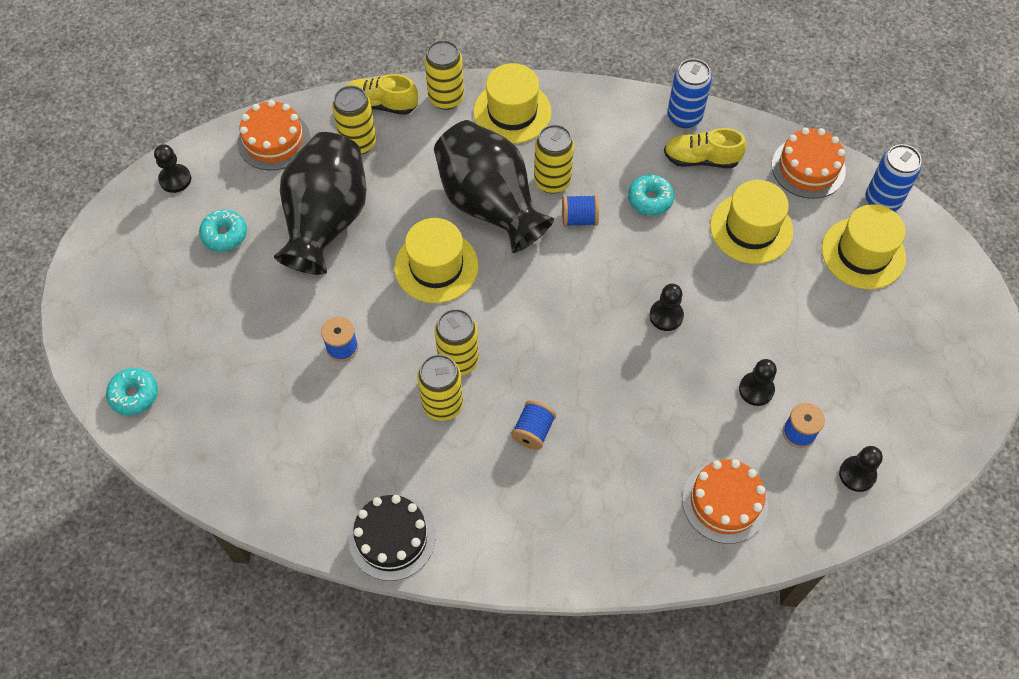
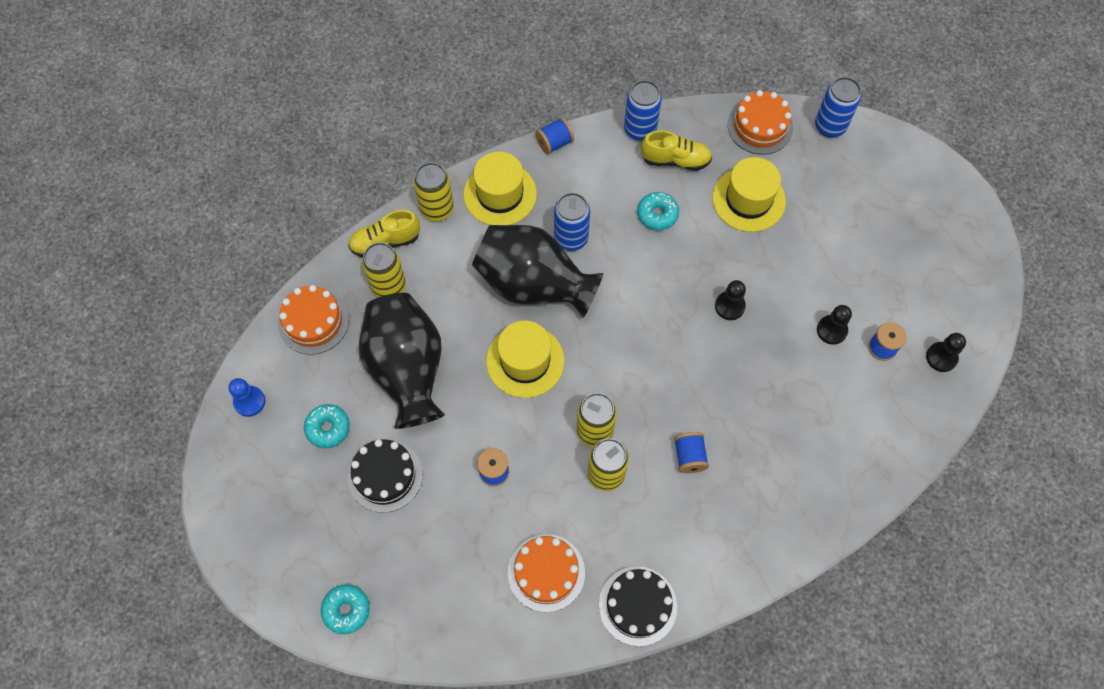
camera: 30 degrees left, 5 degrees up
black pawn [154,144,191,193] -> blue pawn [229,378,265,417]
yellow can [534,124,574,194] -> blue can [554,193,590,251]
blue spool [562,195,599,226] -> blue spool moved to [535,117,574,154]
yellow shoe [664,128,747,168] -> yellow shoe turned 150 degrees counterclockwise [641,130,712,171]
orange cake [682,460,768,544] -> orange cake moved to [508,534,585,612]
yellow hat [822,204,906,289] -> none
none -> black cake [348,439,423,513]

